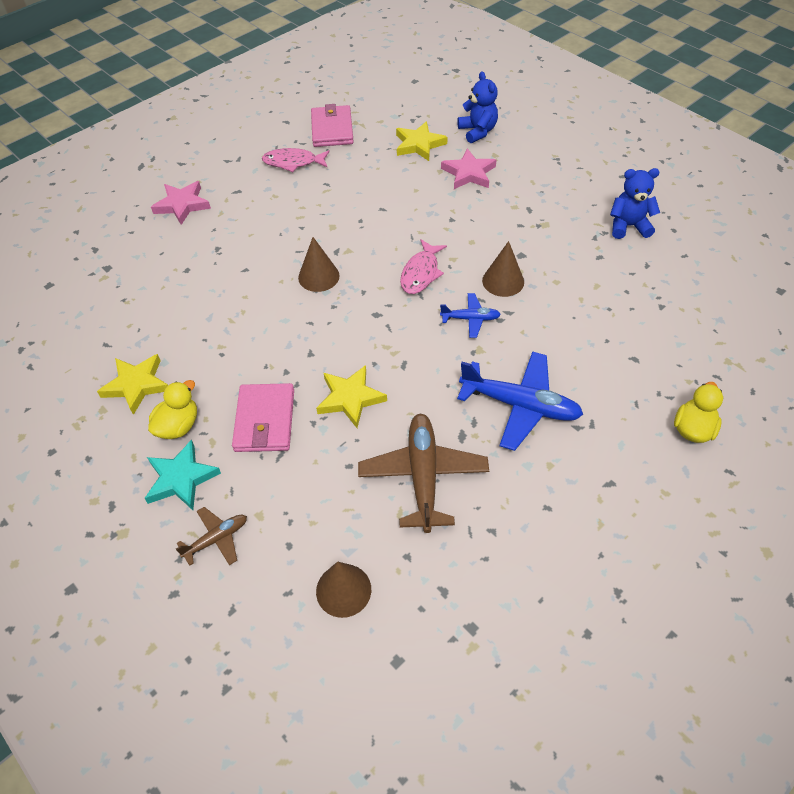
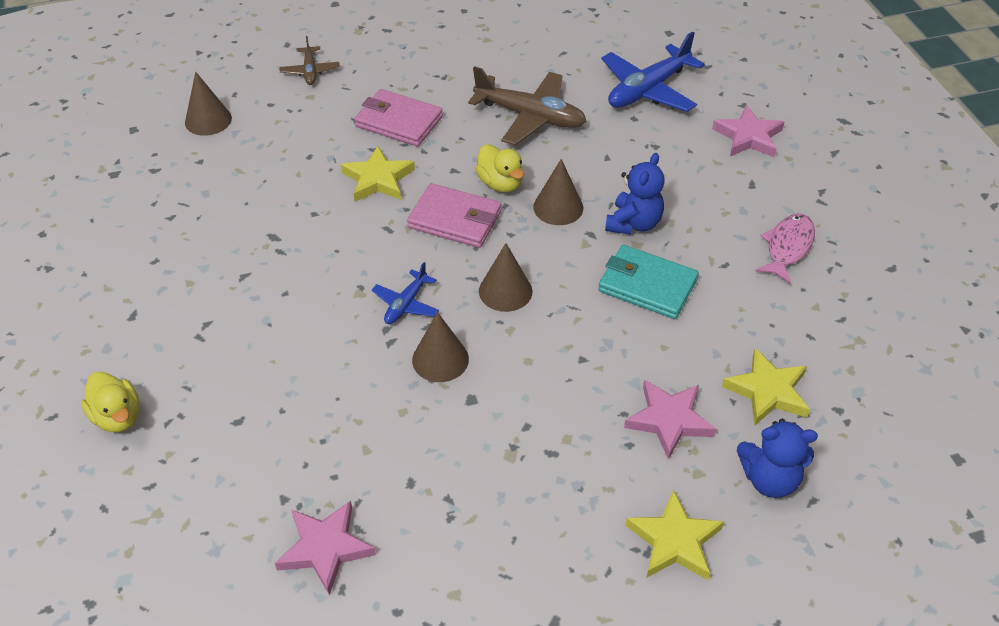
camera: 115 degrees right, 5 degrees down
yellow star [97,354,168,415] -> yellow star moved to [625,490,724,580]
turquoise star [144,440,221,510] -> none
yellow duck [148,380,197,439] -> yellow duck moved to [475,145,524,192]
pink wallet [311,104,354,147] -> pink wallet moved to [407,183,502,248]
brown plane [358,414,489,533] -> brown plane moved to [468,66,586,145]
pink fish [400,240,447,294] -> brown cone [479,243,532,312]
blue plane [457,351,583,451] -> blue plane moved to [601,31,705,112]
blue teddy bear [610,168,660,239] -> blue teddy bear moved to [605,153,665,235]
none -> pink star [275,501,376,595]
none -> turquoise wallet [598,245,699,319]

